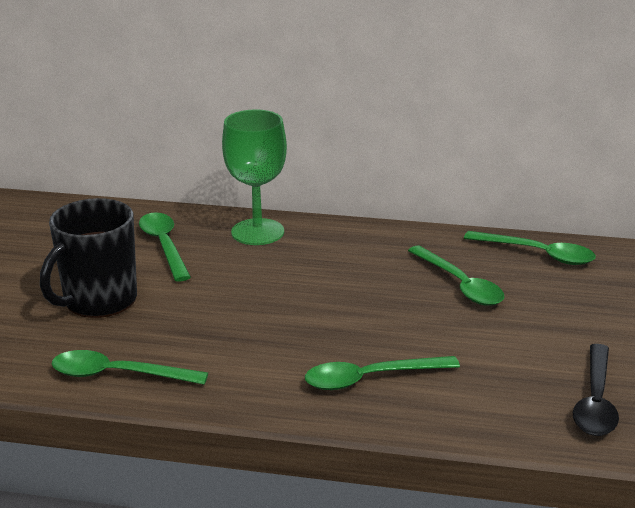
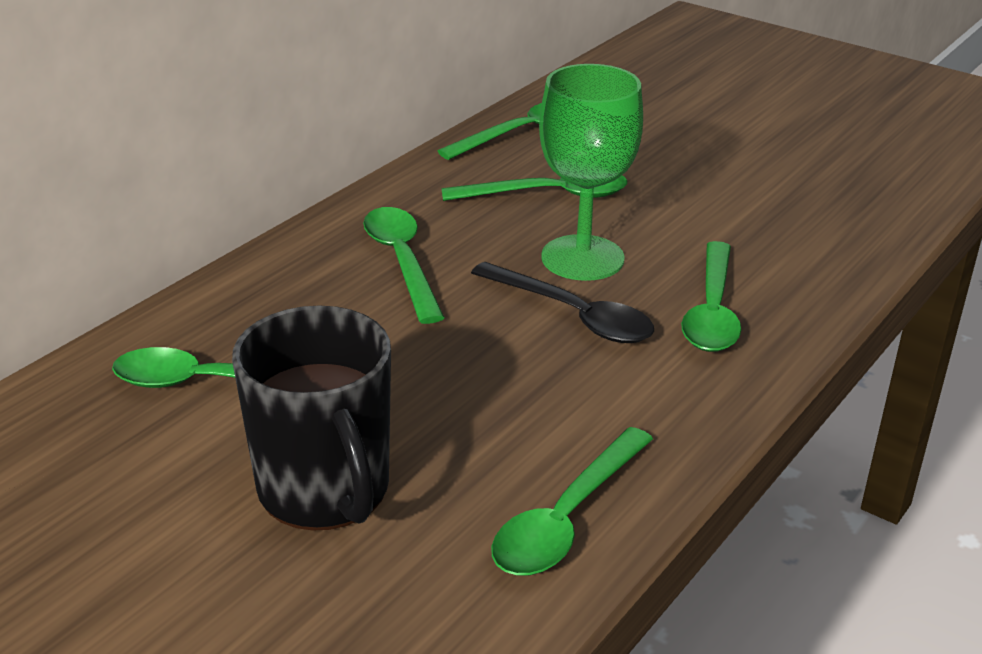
camera: 65 degrees left, 5 degrees up
green goblet [222,109,287,245] -> green goblet moved to [539,64,643,281]
black spoon [573,344,619,436] -> black spoon moved to [471,262,654,343]
none -> green spoon [363,207,445,324]

